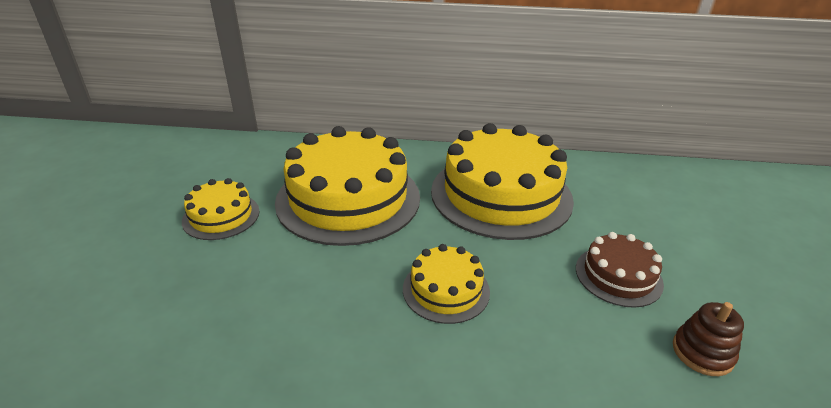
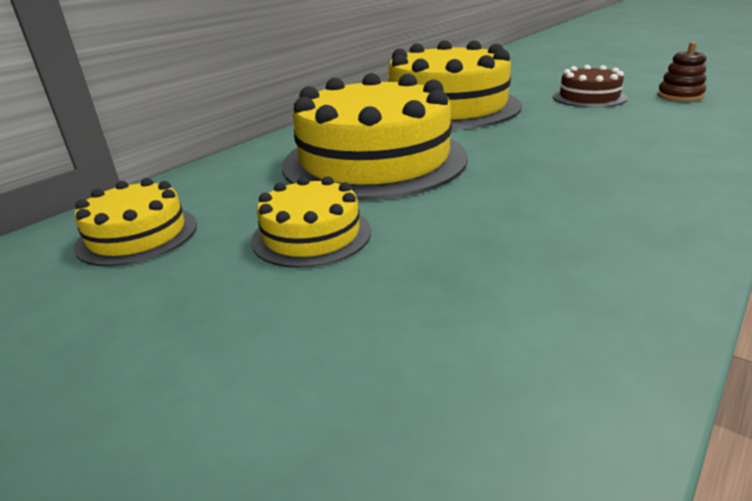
camera: 55 degrees left, 5 degrees down
yellow cake [403,244,490,324] -> yellow cake moved to [74,178,197,267]

